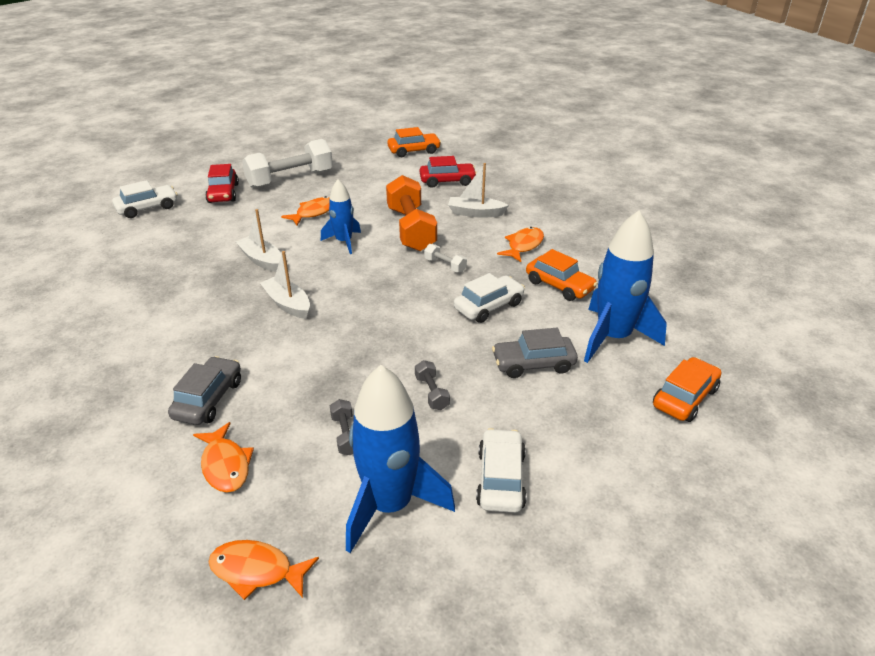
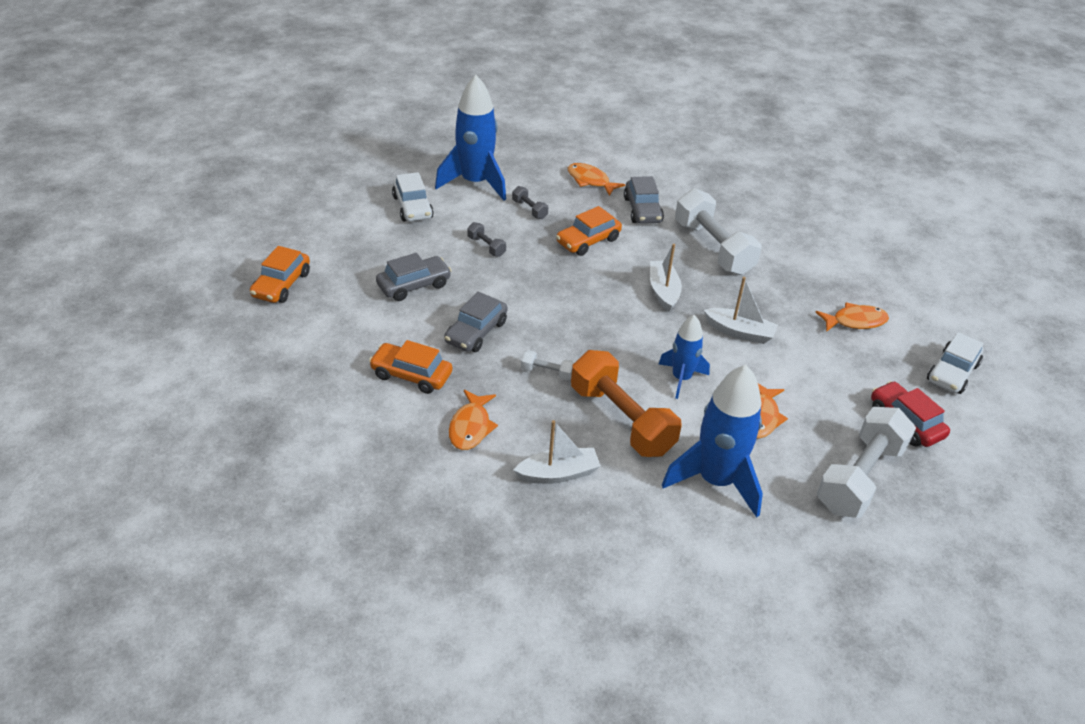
camera: 155 degrees right, 5 degrees up
orange fish [209,540,319,600] -> orange fish moved to [815,302,889,332]
white boat [260,251,310,319] -> white boat turned 120 degrees counterclockwise [650,244,682,312]
orange car [387,127,441,157] -> orange car moved to [556,206,622,256]
red car [420,156,477,188] -> none
white car [454,273,525,323] -> grey car [444,292,508,352]
blue rocket [584,210,667,363] -> blue rocket moved to [662,365,763,518]
none -> white dumbbell [675,188,762,275]

